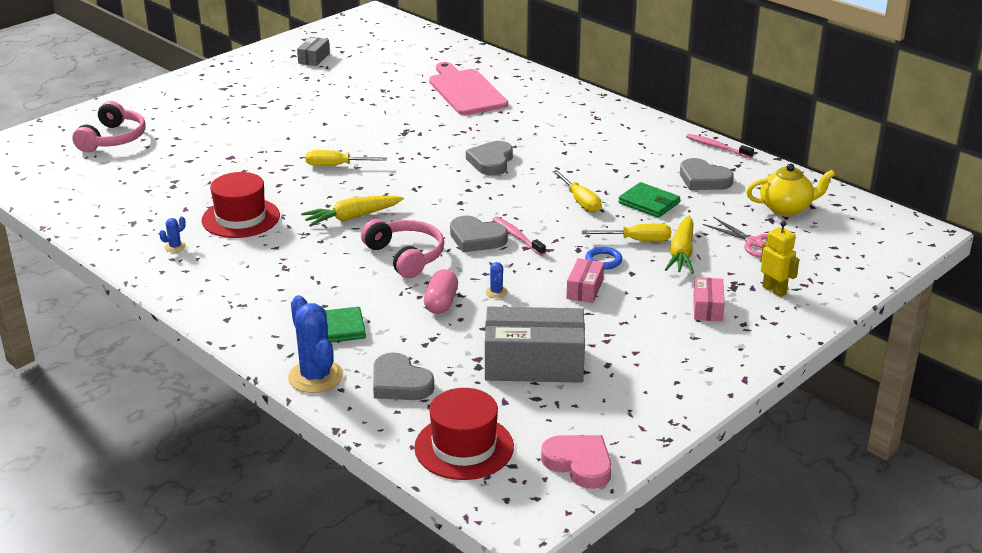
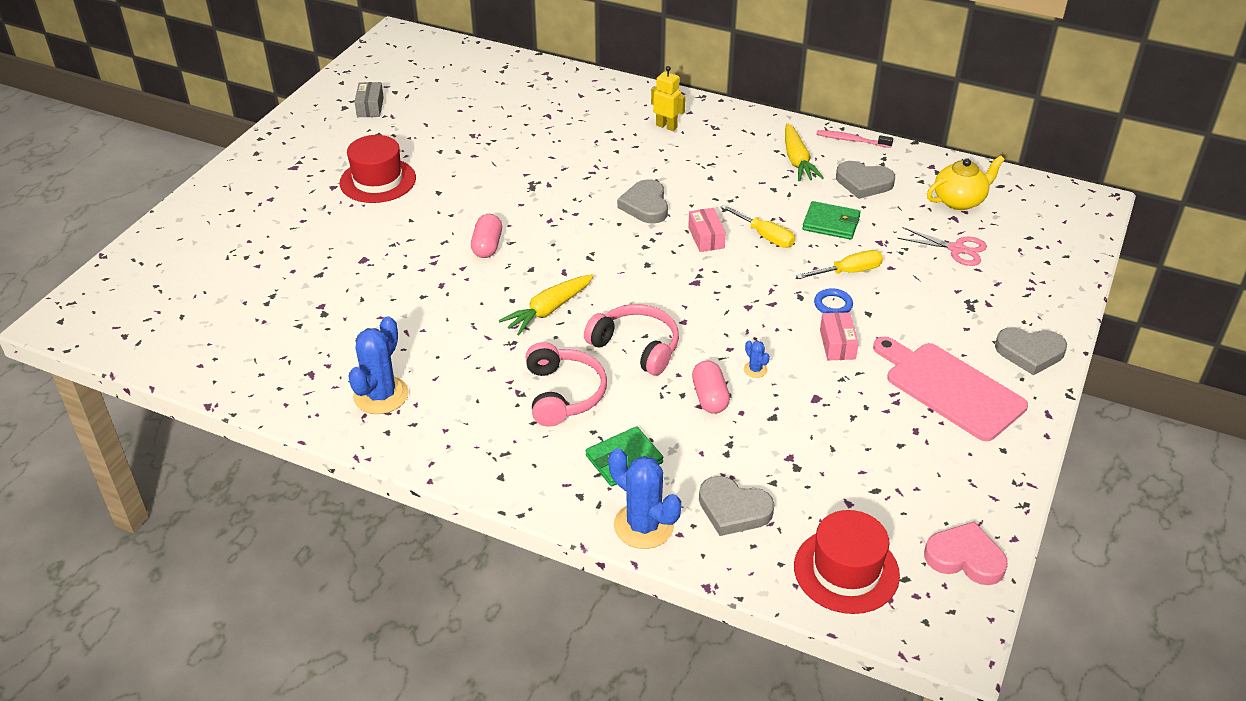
camera: 20 degrees left, 10 degrees up
pink headphones [72,101,146,152] -> pink headphones moved to [526,342,607,427]
blue cactus [159,216,186,252] -> blue cactus [348,316,409,414], size x2.26
red hat [202,172,280,238] -> red hat moved to [339,135,416,203]
yellow screwdriver [306,150,387,166] -> pink capsule [471,214,502,258]
pink cutting board [429,62,508,115] -> pink cutting board moved to [873,336,1028,441]
grey heart [450,216,508,252] -> grey heart moved to [995,327,1067,375]
grey box [485,306,585,383] -> none
pink toothbrush [492,216,546,256] -> none
yellow carrot [665,215,694,274] -> yellow carrot moved to [785,123,824,181]
pink box [693,277,725,322] -> pink box moved to [688,208,726,252]
yellow robot [761,221,799,297] -> yellow robot moved to [651,66,686,131]

